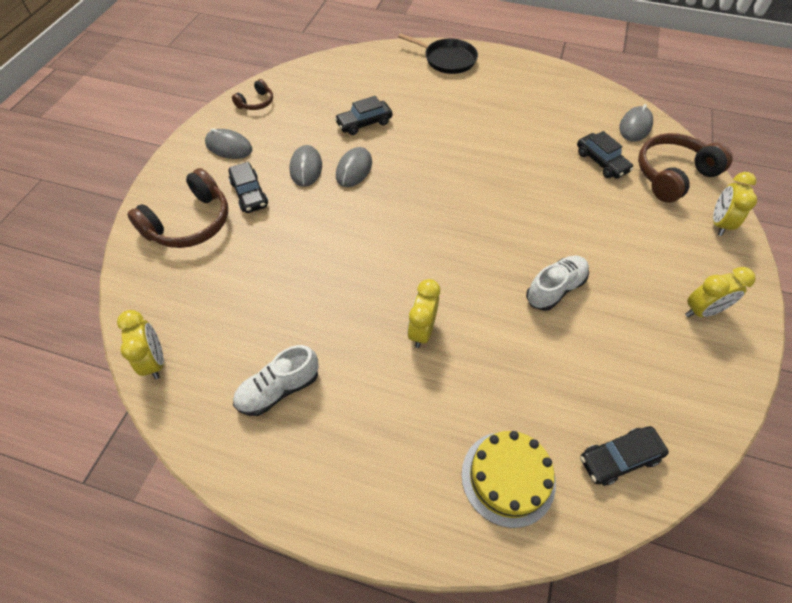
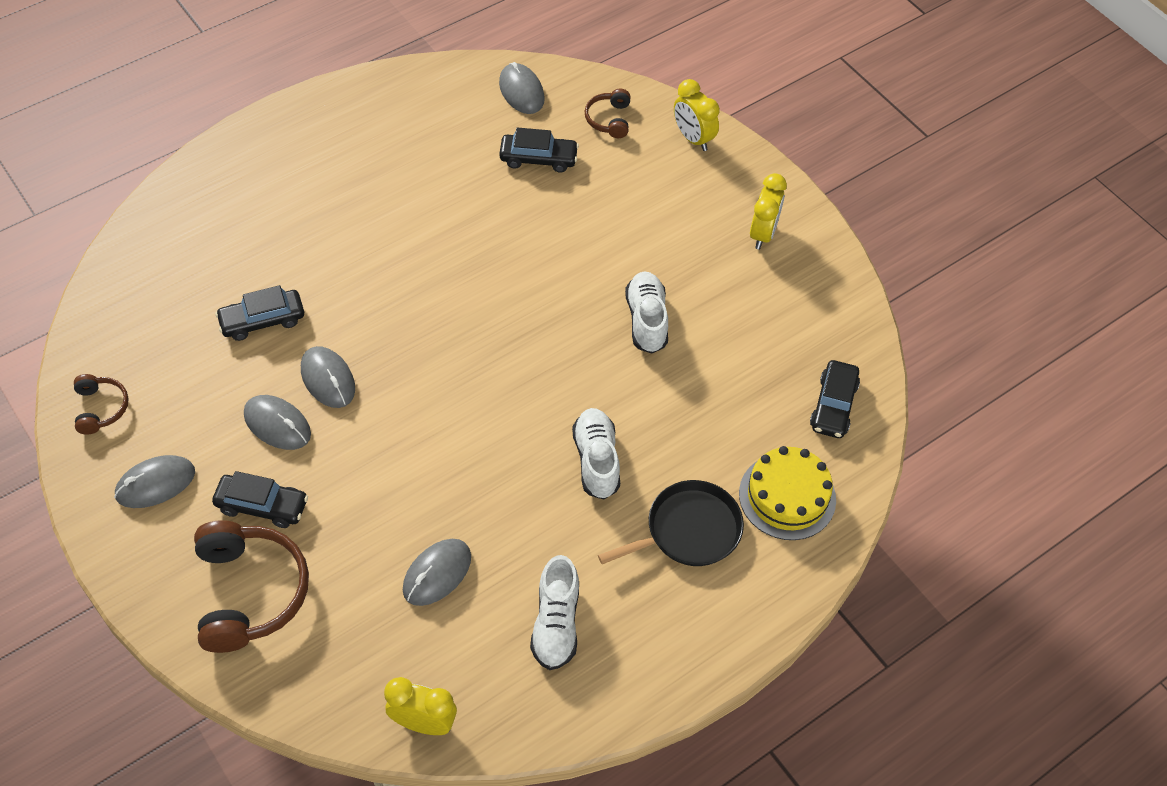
camera: 55 degrees left, 0 degrees up
black car [335,96,392,135] -> black car turned 60 degrees clockwise [215,285,304,341]
black pan [398,33,478,74] -> black pan moved to [598,480,744,566]
yellow clock [407,279,440,348] -> white shoe [572,408,620,500]
brown headphones [638,133,733,203] -> brown headphones [585,89,631,138], size x0.51
none -> grey mouse [403,539,471,606]

